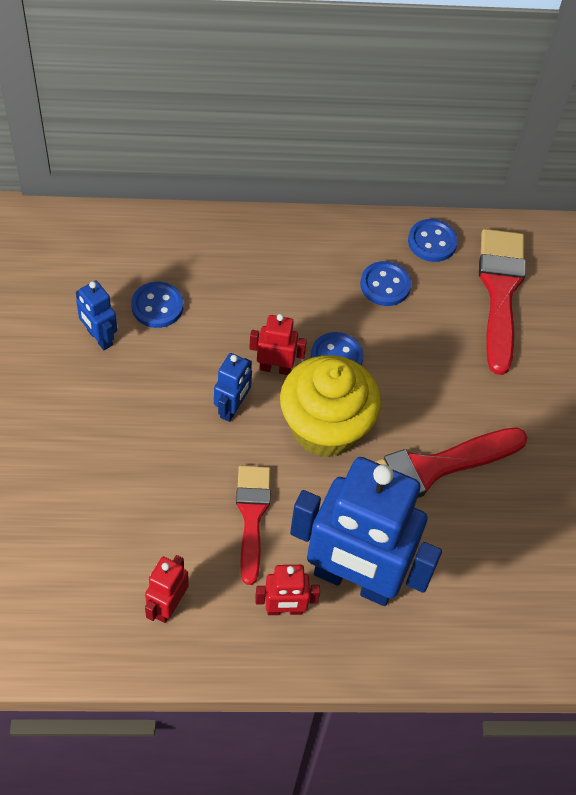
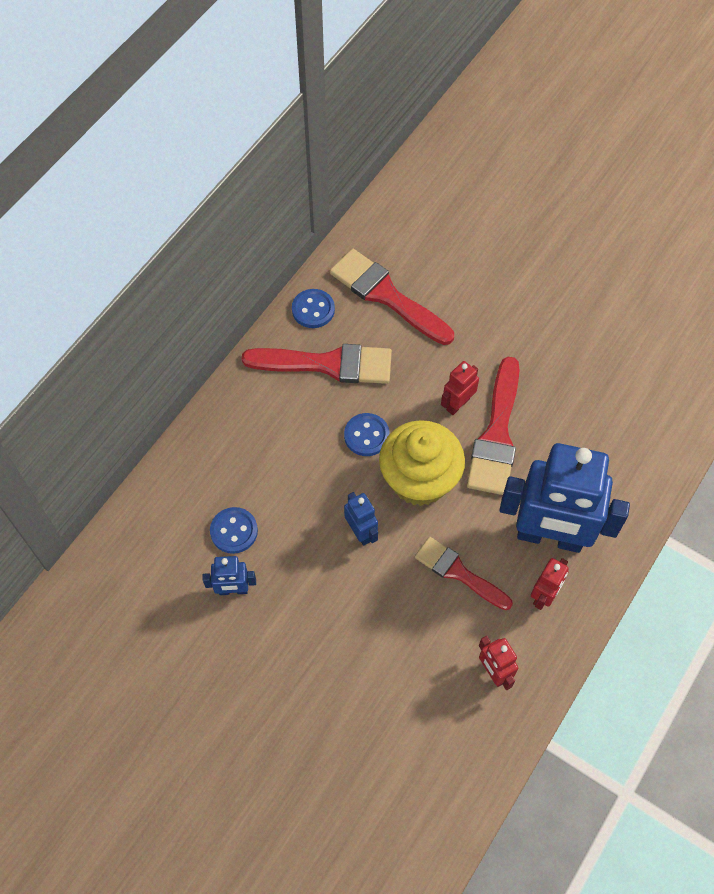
camera: 50 degrees left, 5 degrees up
red robot [249,314,307,375] -> red robot moved to [441,361,479,415]
blue robot [290,457,442,606] -> blue robot turned 45 degrees clockwise [500,443,630,553]
blue button [360,261,411,306] -> red brush [242,344,392,384]

